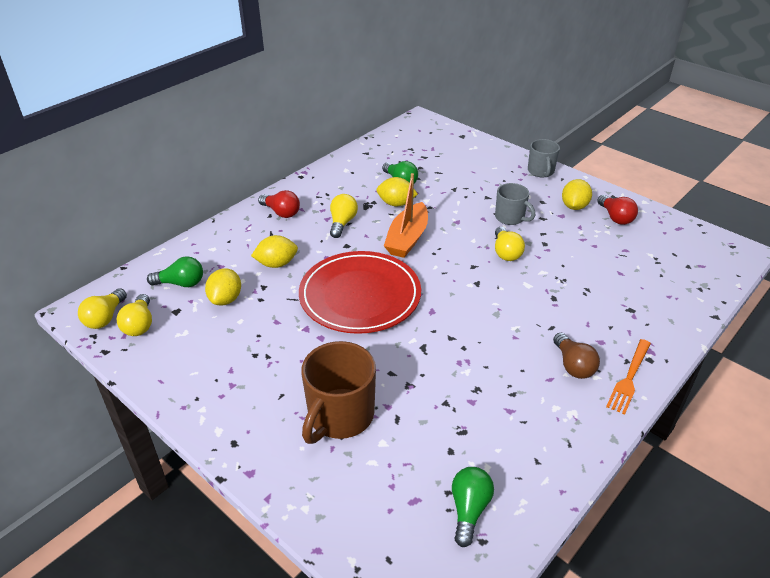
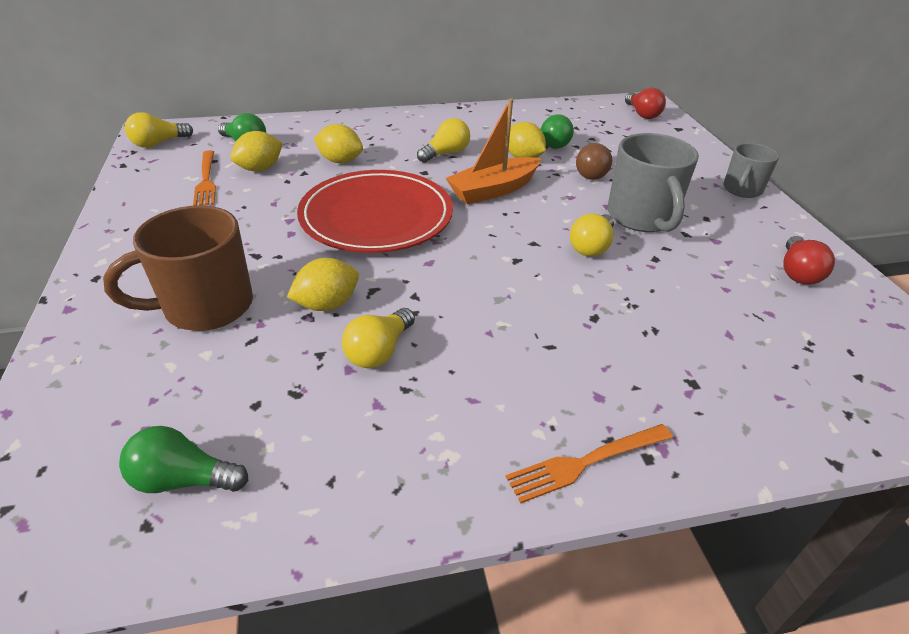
camera: 35 degrees right, 0 degrees up
yellow light bulb [117,294,152,336] -> yellow light bulb moved to [342,308,415,368]
red light bulb [258,190,300,218] -> red light bulb moved to [625,88,666,119]
green light bulb [452,467,494,547] -> green light bulb turned 135 degrees counterclockwise [119,426,248,493]
grey mug [495,183,536,225] -> grey mug [608,133,699,232], size x1.65
brown light bulb [553,333,600,379] -> brown light bulb moved to [576,143,612,180]
yellow lemon [562,179,592,210] -> yellow lemon moved to [287,258,359,311]
none -> orange fork [193,150,216,206]

